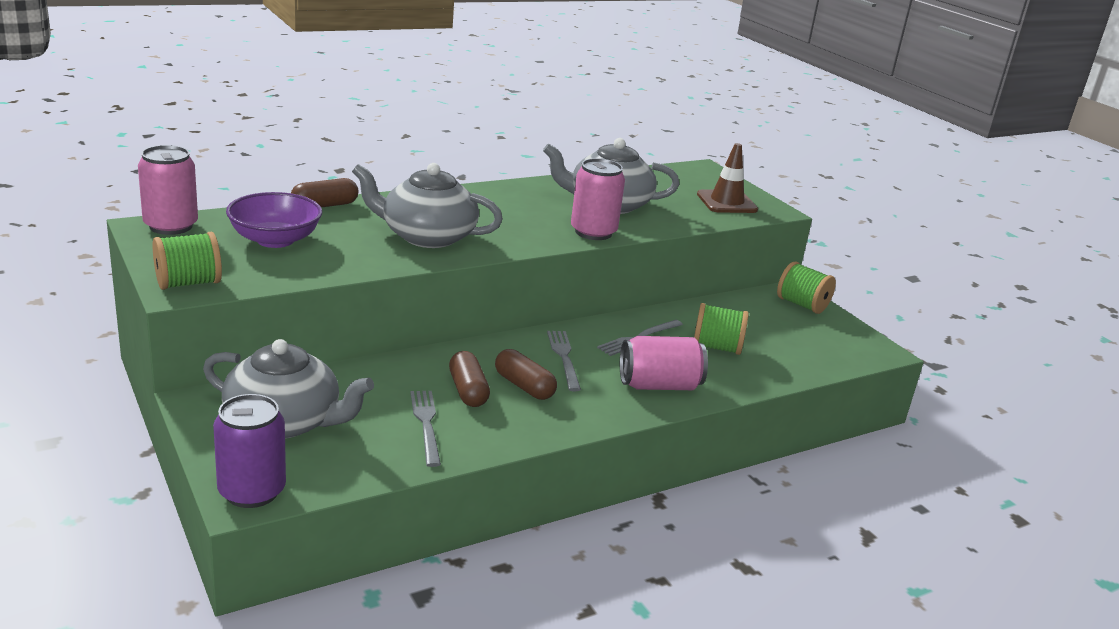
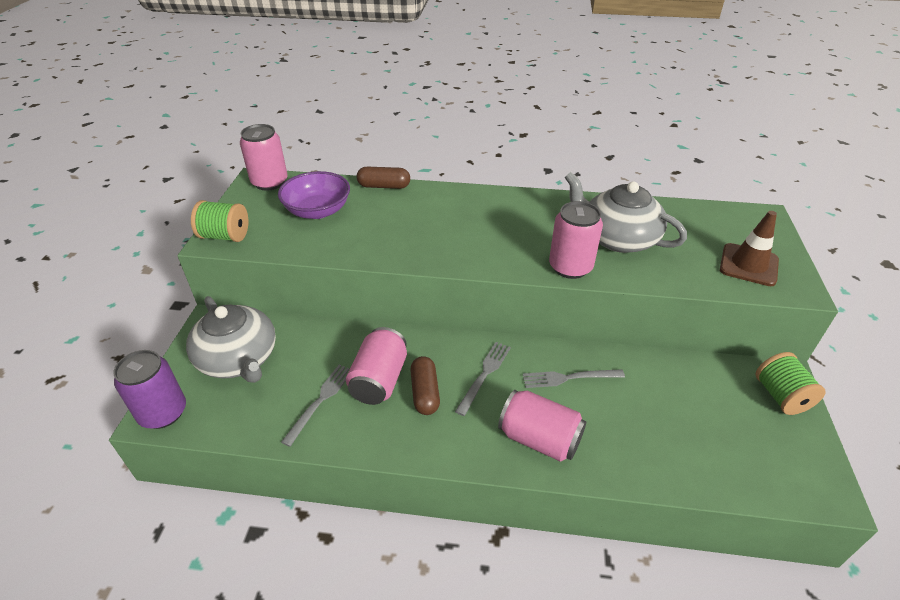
camera: 40 degrees right, 15 degrees up
grey teapot [352,163,503,248] -> none
brown capsule [449,351,490,407] -> pink can [346,327,407,405]
green spool [694,303,749,355] -> none

